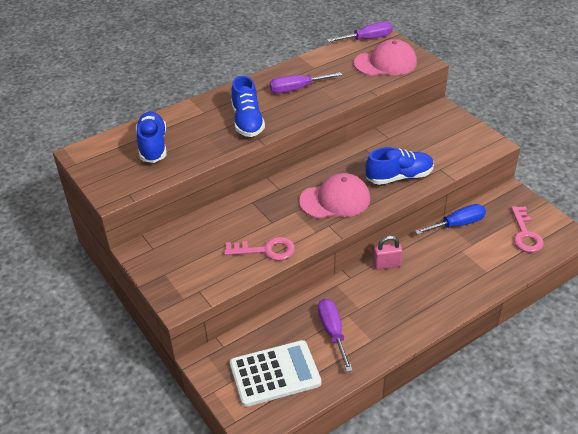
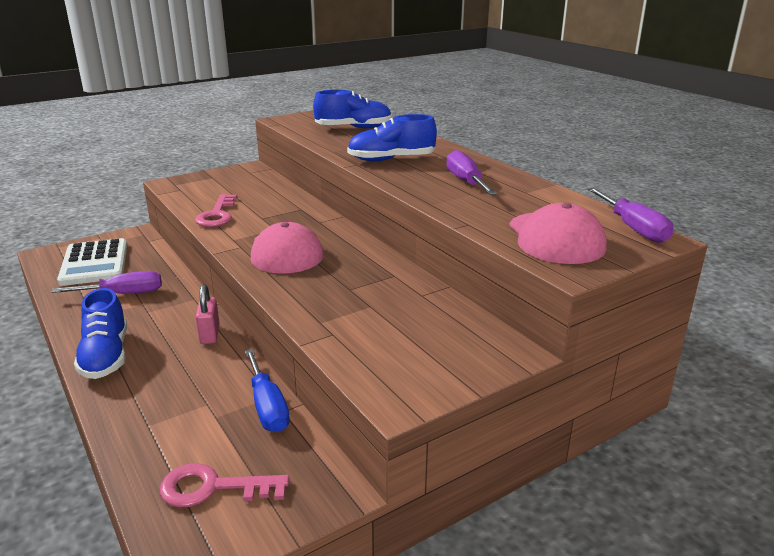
camera: 90 degrees right, 15 degrees down
blue shoe [365,147,434,185] -> blue shoe moved to [74,288,127,379]

